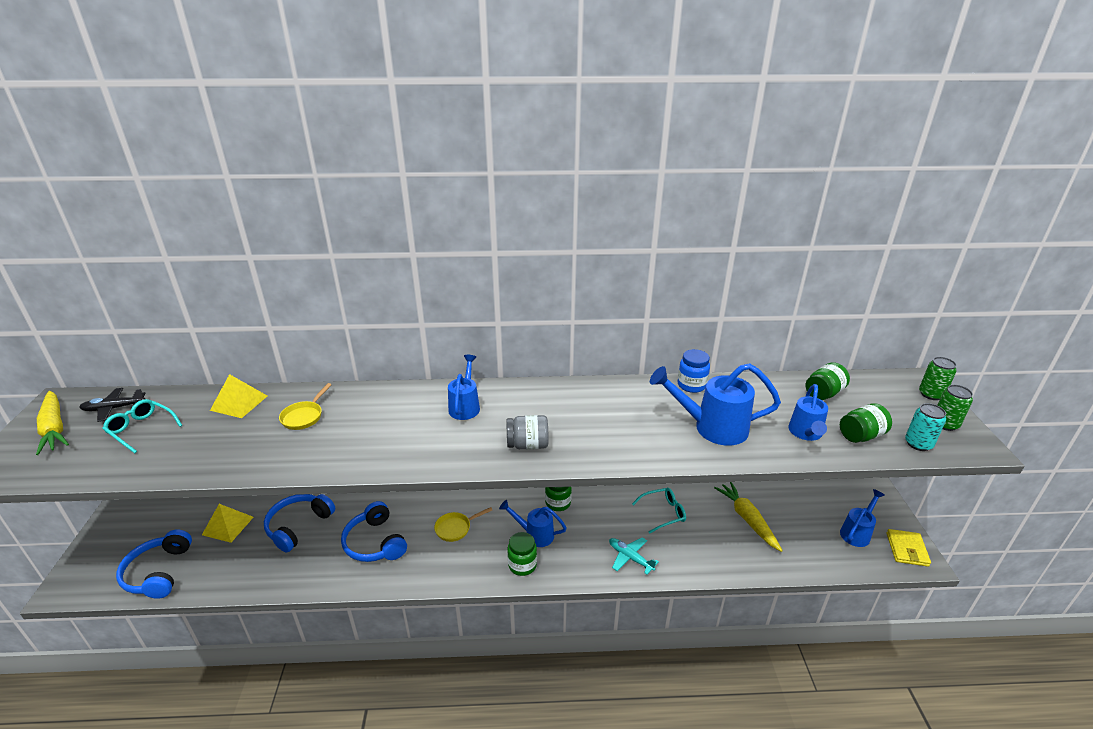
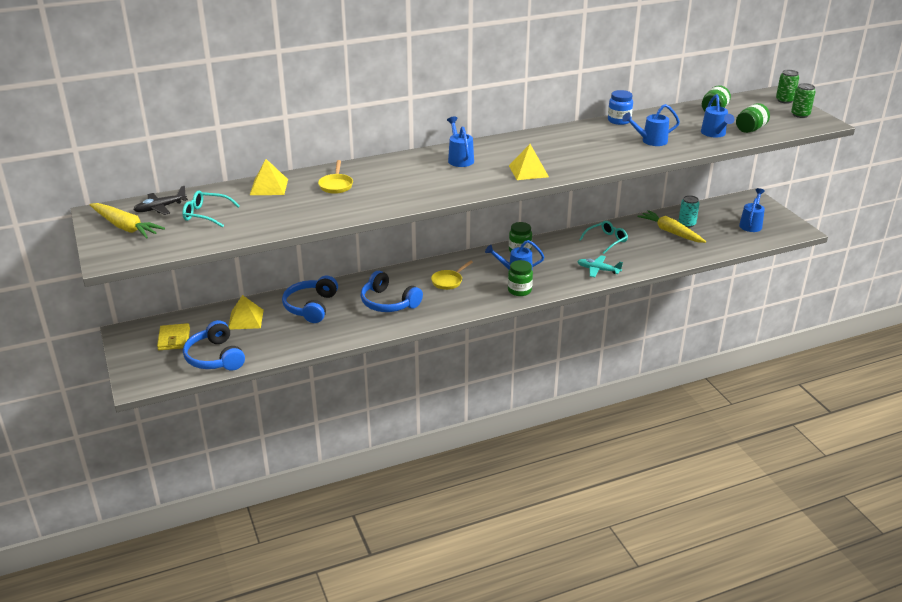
camera: 20 degrees left, 0 degrees up
grey jar [507,415,549,449] -> yellow pyramid [509,144,549,180]
blue watering can [650,363,781,446] -> blue watering can [622,104,680,146], size x0.63
yellow wallet [886,529,931,567] -> yellow wallet moved to [157,323,190,350]
turquoise can [905,403,946,451] -> turquoise can moved to [679,195,700,228]

